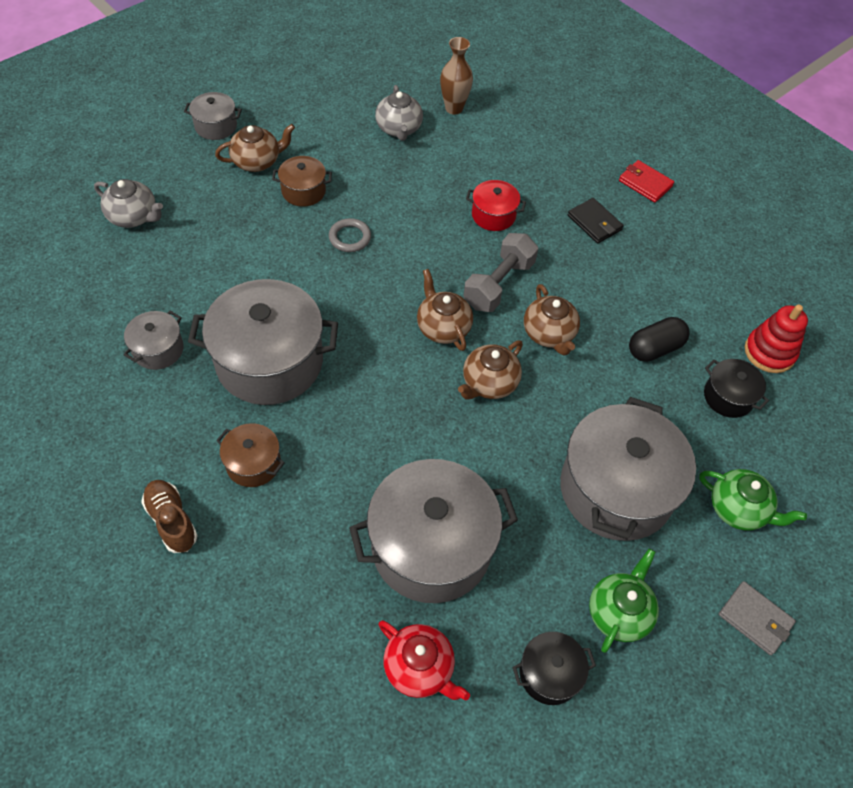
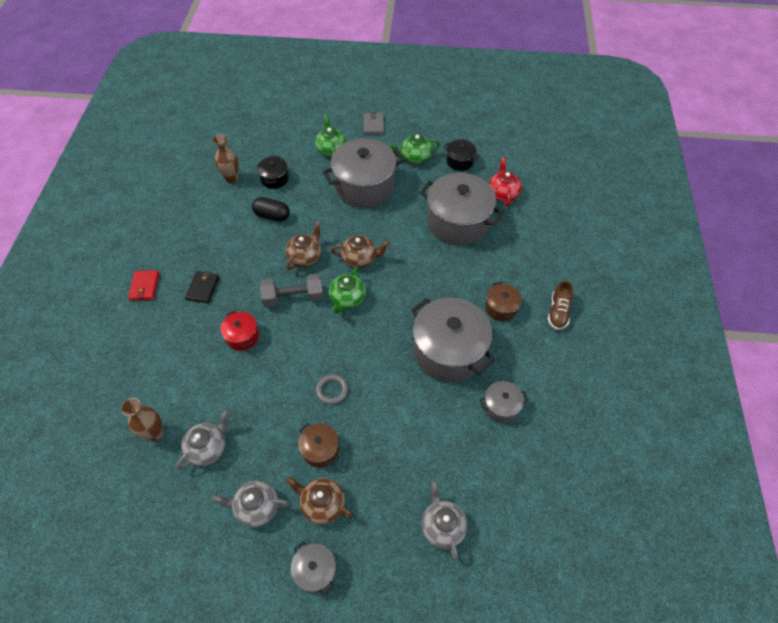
camera: 130 degrees left, 0 degrees up
brown teapot [417,269,473,351] -> green teapot [329,267,366,314]
red stacking toy [745,305,808,373] -> brown vase [213,134,239,183]
none -> grey teapot [212,480,290,527]

